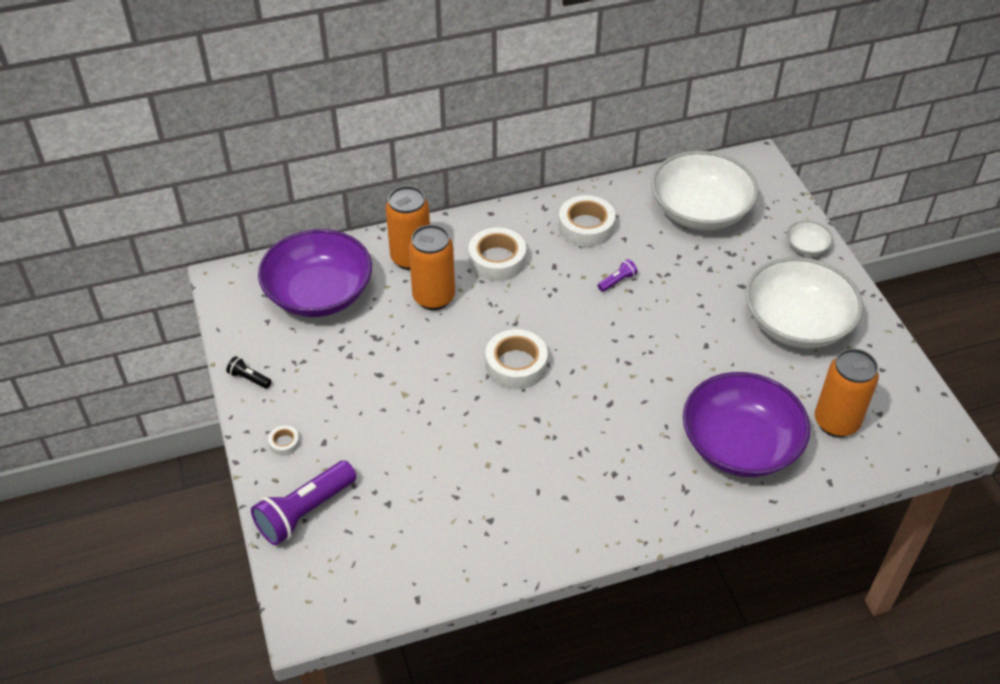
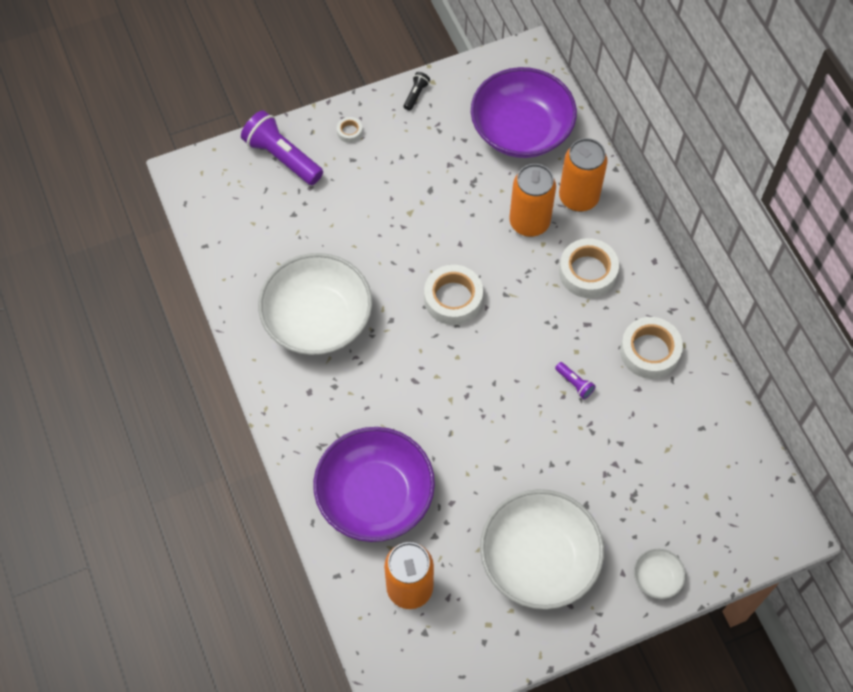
camera: 85 degrees right, 15 degrees up
white bowl [651,151,759,230] -> white bowl moved to [258,253,372,355]

